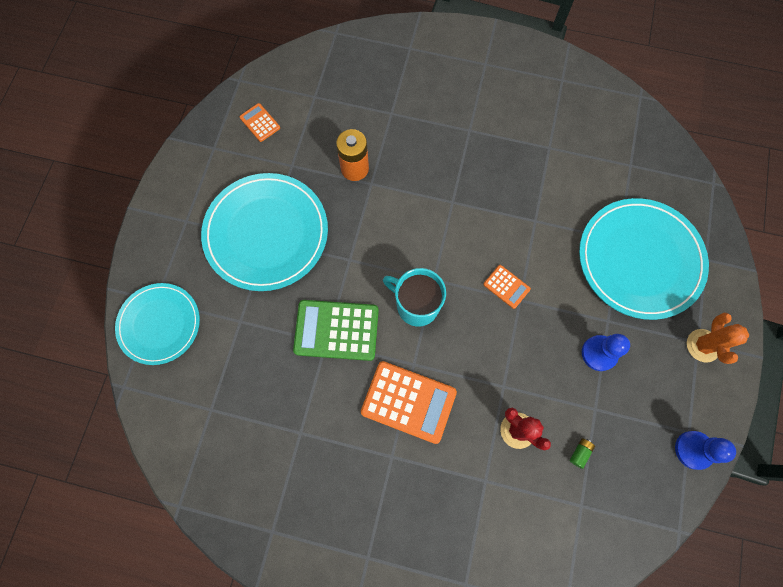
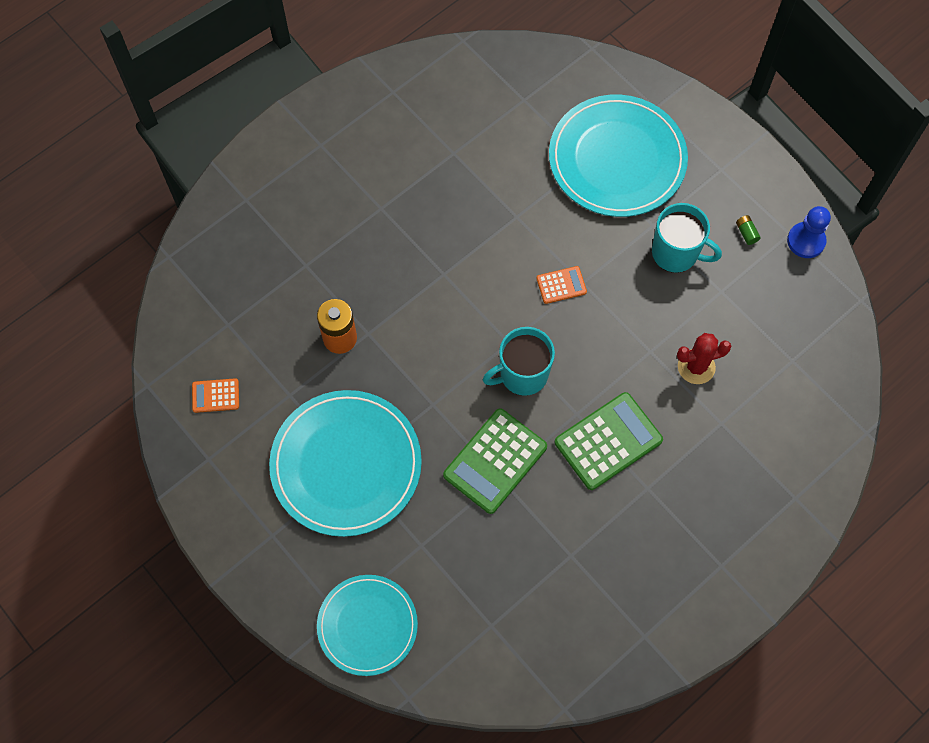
camera: 55 degrees left, 5 degrees down
orange calculator [361,361,457,444] -> green calculator [555,392,663,490]
green battery [570,438,595,469] -> green battery moved to [736,215,761,245]
blue pawn [582,334,630,371] -> turquoise mug [652,203,722,273]
orange cactus [687,313,749,364] -> none

